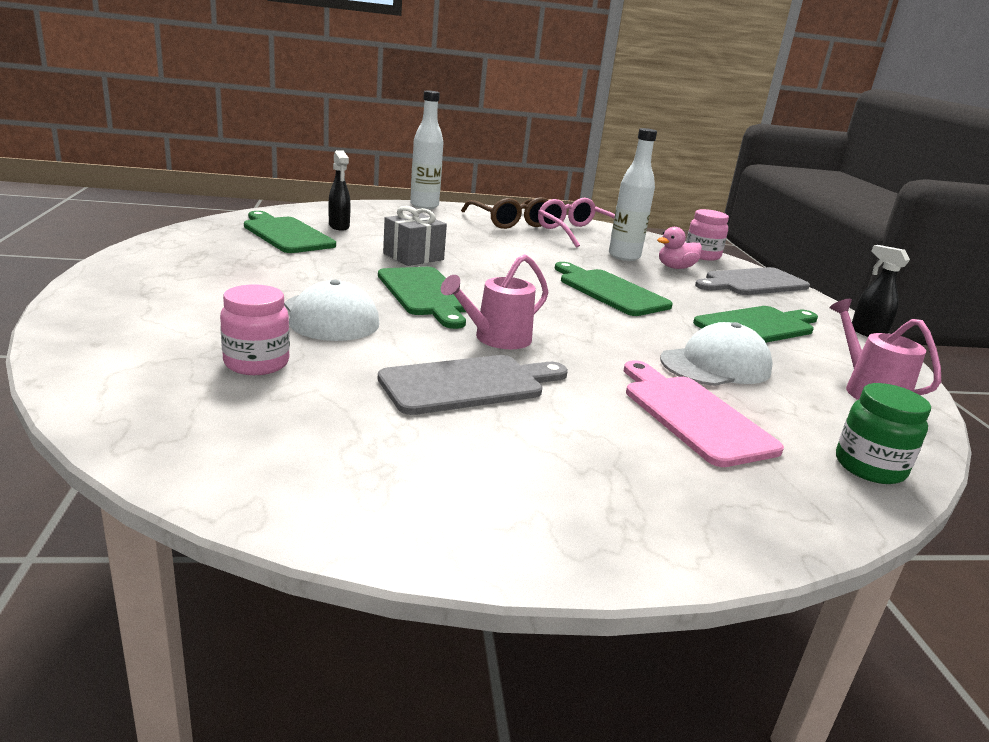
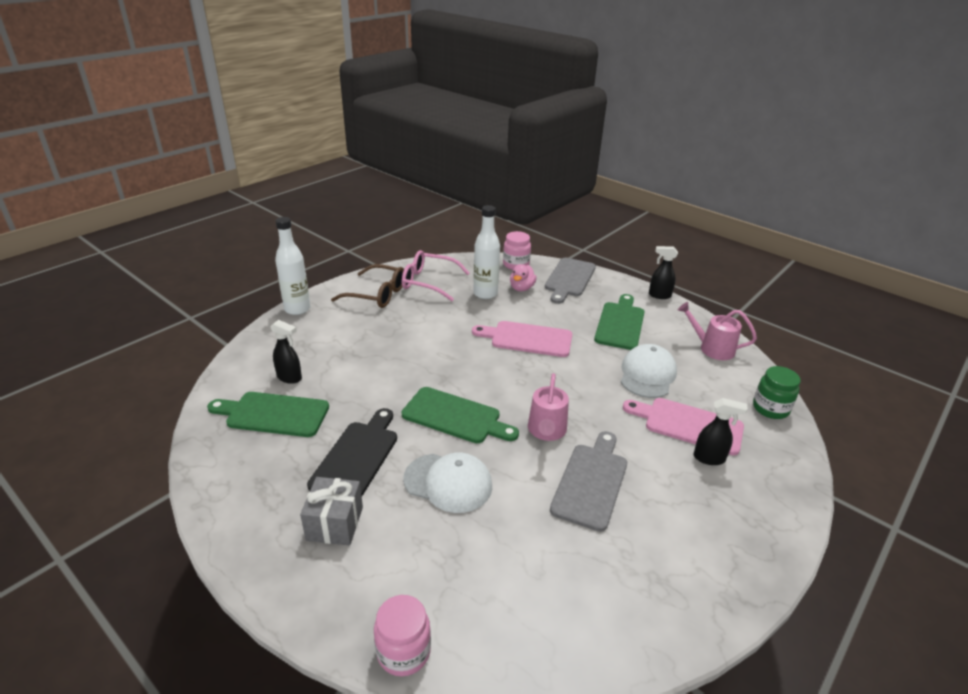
camera: 40 degrees left, 10 degrees up
pink jar [220,284,290,375] -> pink jar moved to [374,595,431,676]
grey gift [383,206,447,266] -> grey gift moved to [300,477,363,546]
green cutting board [555,262,673,316] -> pink cutting board [472,321,572,357]
none -> black cutting board [307,408,397,496]
none -> black spray bottle [693,398,748,465]

